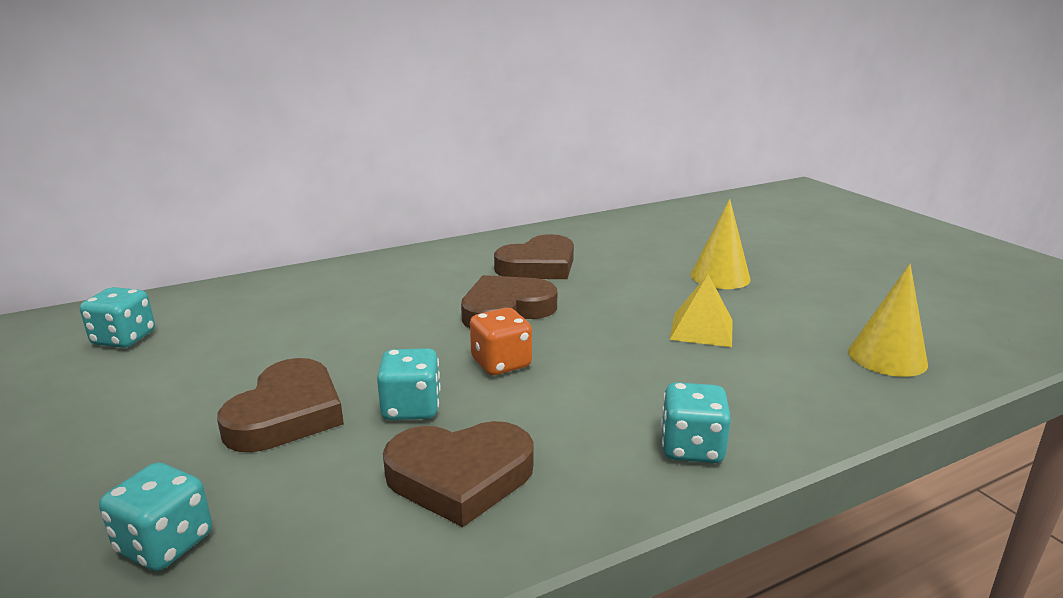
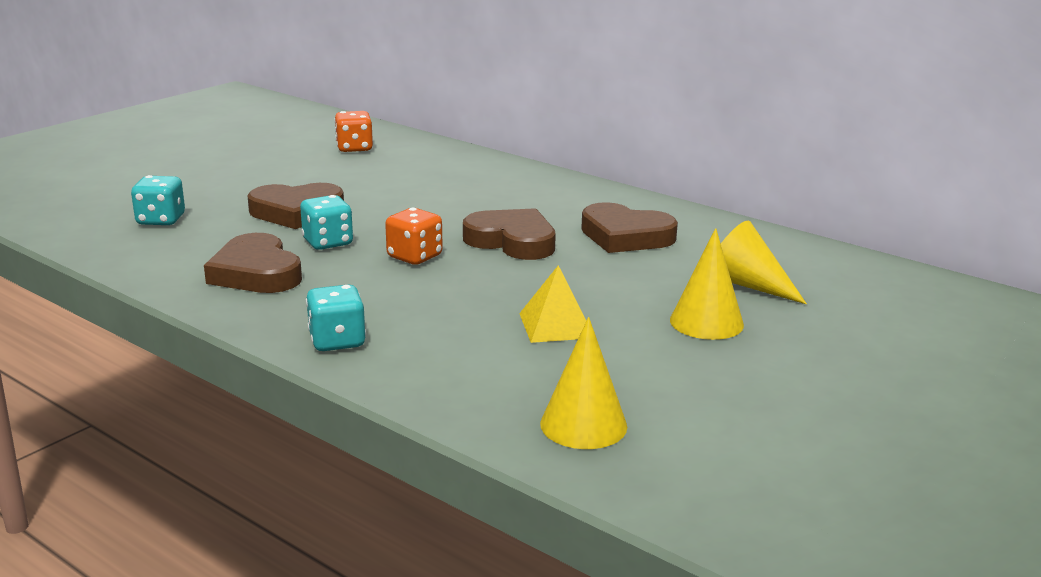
camera: 65 degrees right, 0 degrees up
turquoise dice [80,287,155,348] -> orange dice [334,111,373,152]
none -> yellow cone [721,221,807,304]

